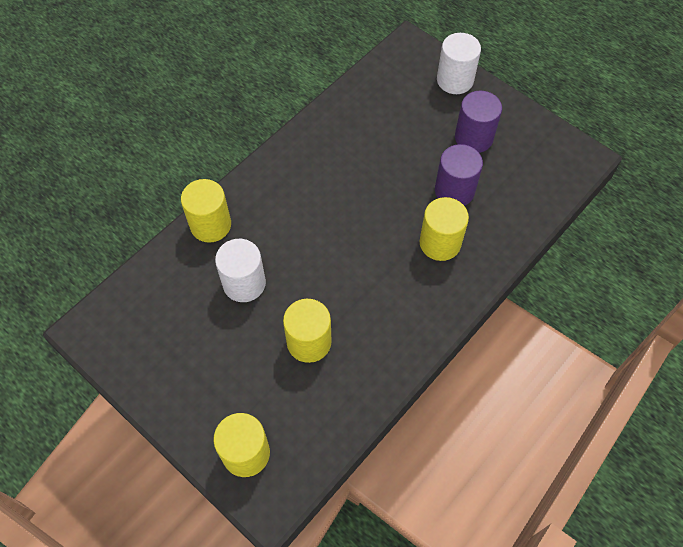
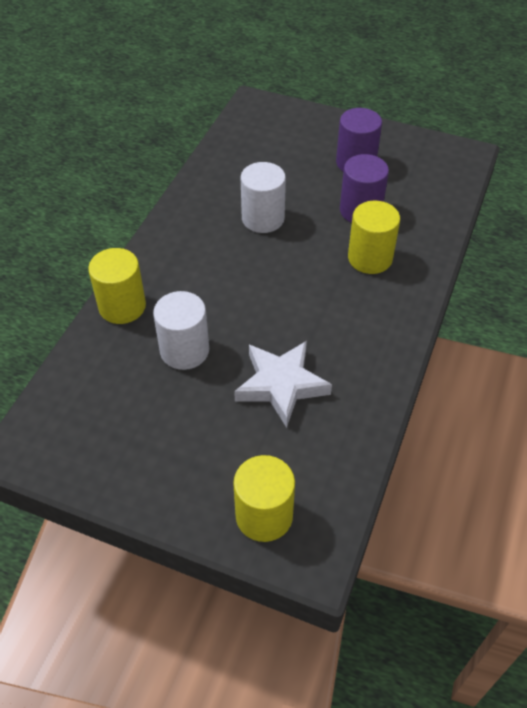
camera: 20 degrees left, 10 degrees down
yellow cylinder [283,299,331,363] -> white star [234,341,332,428]
white cylinder [437,33,481,94] -> white cylinder moved to [240,162,286,233]

